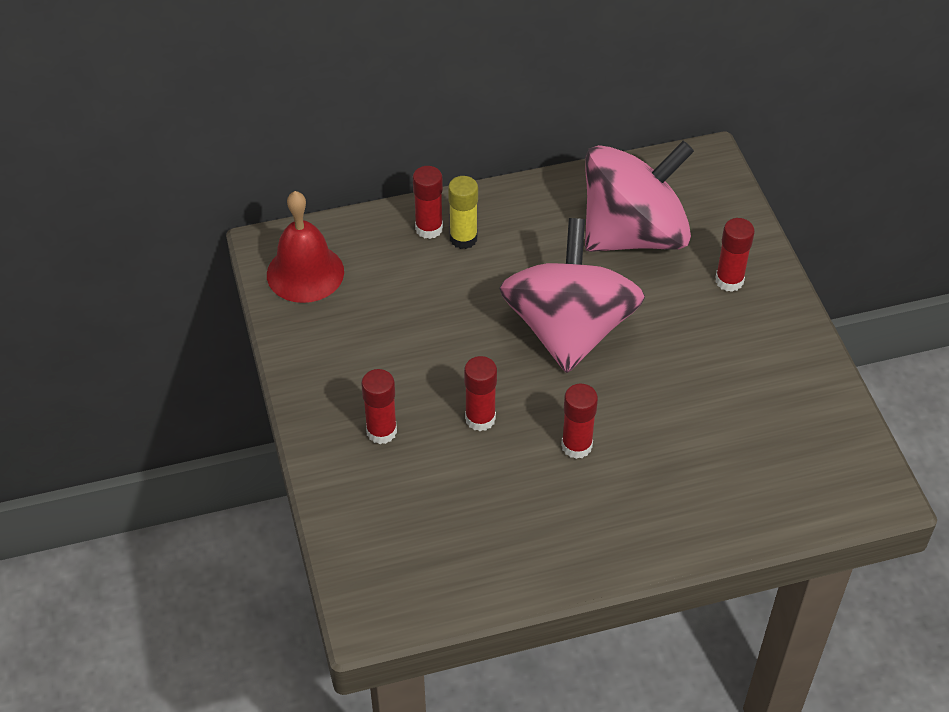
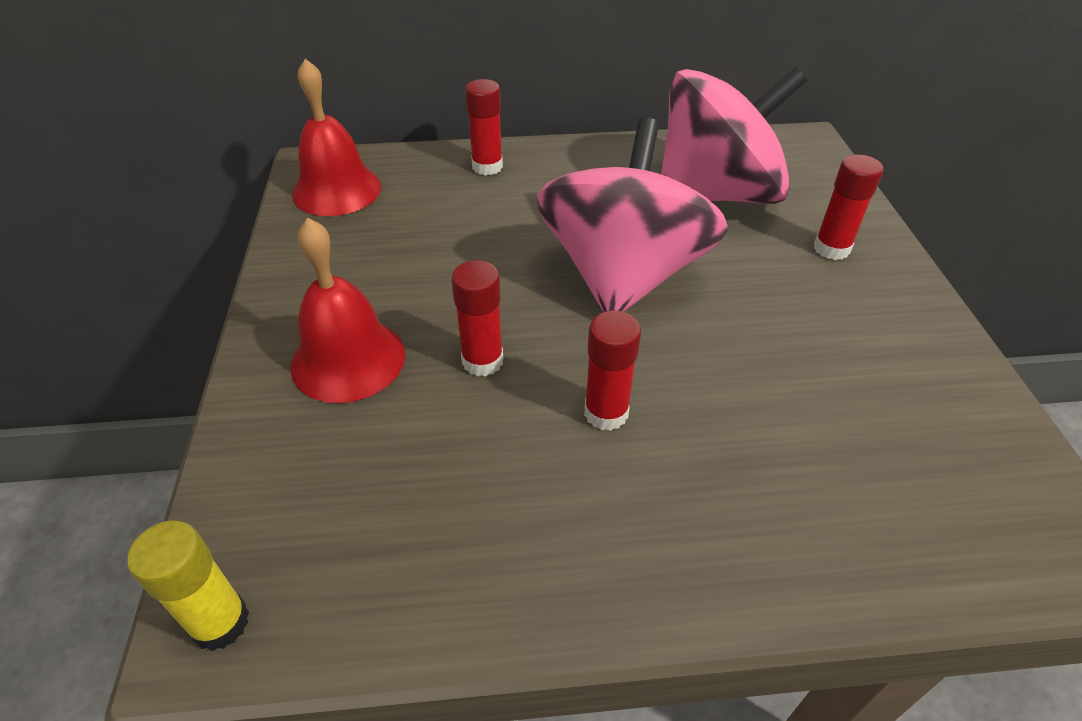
camera: 10 degrees right, 5 degrees down
red glue stick [361,369,397,444] -> red bell [290,218,405,403]
yellow glue stick [448,176,478,249] -> yellow glue stick moved to [127,520,249,651]

